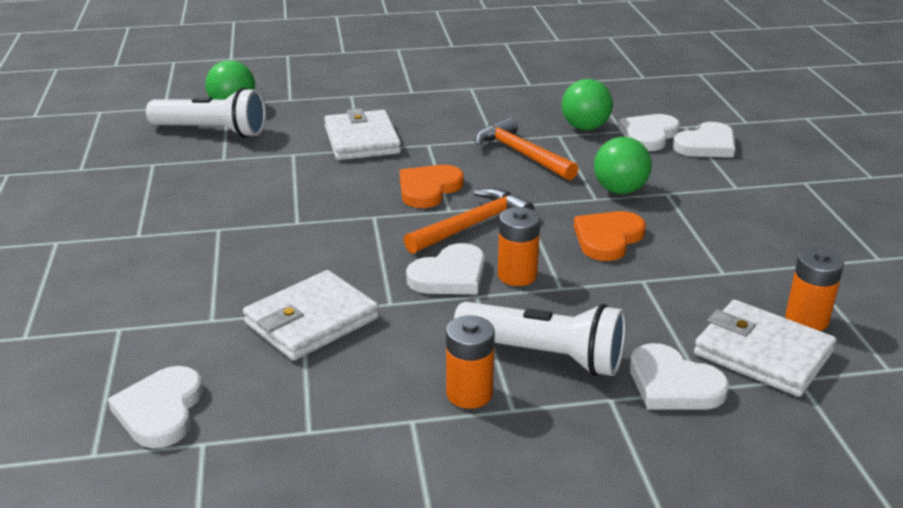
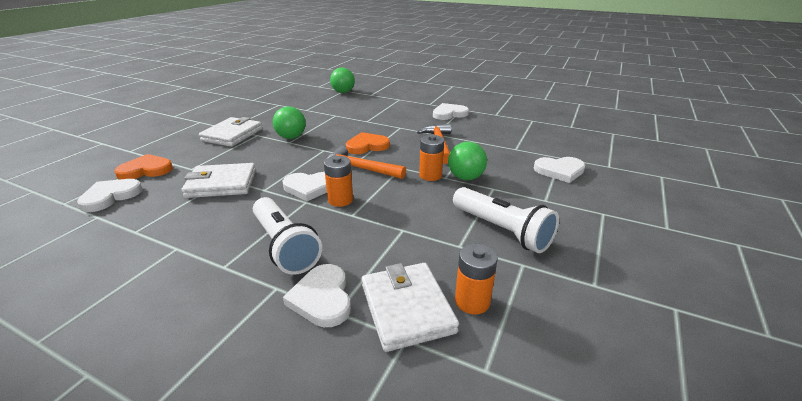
camera: 35 degrees right, 0 degrees up
white flashlight [146,88,266,138] -> white flashlight moved to [453,187,559,253]
white wallet [324,108,401,160] -> white wallet moved to [199,117,262,147]
orange hammer [404,188,534,254] -> orange hammer turned 150 degrees counterclockwise [327,146,406,179]
orange battery [446,315,495,409] -> orange battery moved to [419,135,444,181]
green ball [562,79,613,130] -> green ball moved to [273,106,306,139]
orange heart [574,211,646,261] -> orange heart moved to [115,154,173,180]
white heart [619,114,680,151] -> white heart moved to [433,103,469,120]

